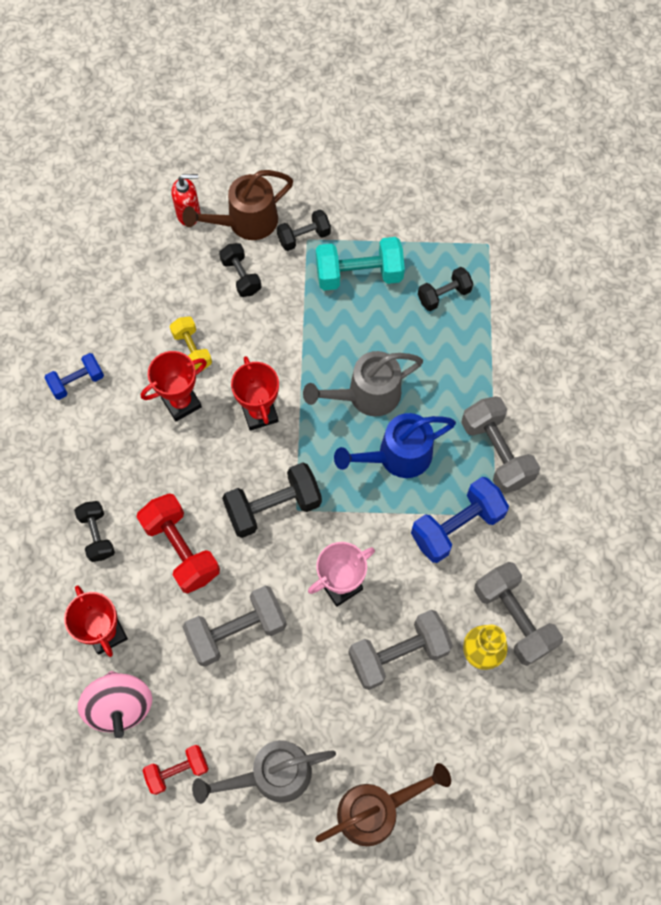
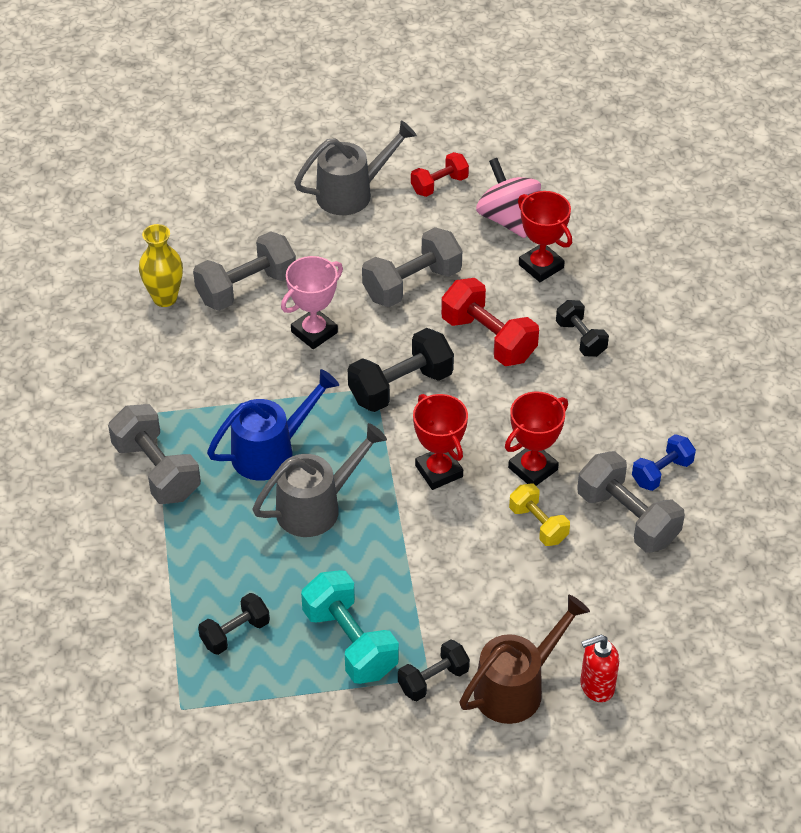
camera: 170 degrees right, 20 degrees down
black dumbbell [219,243,261,297] -> none
brown watering can [315,763,451,846] -> none
turquoise dumbbell [316,237,405,291] -> turquoise dumbbell turned 75 degrees clockwise [301,570,399,684]
blue dumbbell [411,477,509,563] -> none
grey dumbbell [474,562,563,666] -> grey dumbbell moved to [577,451,685,553]

